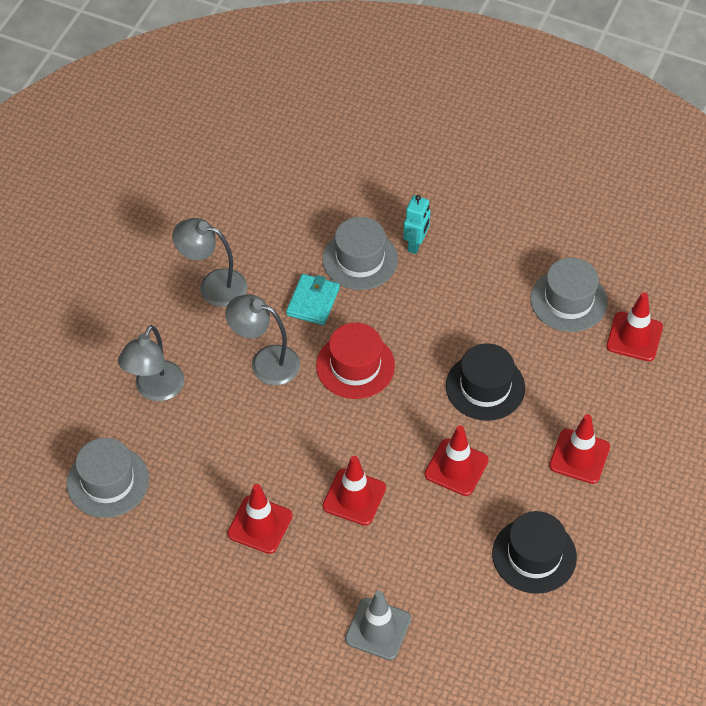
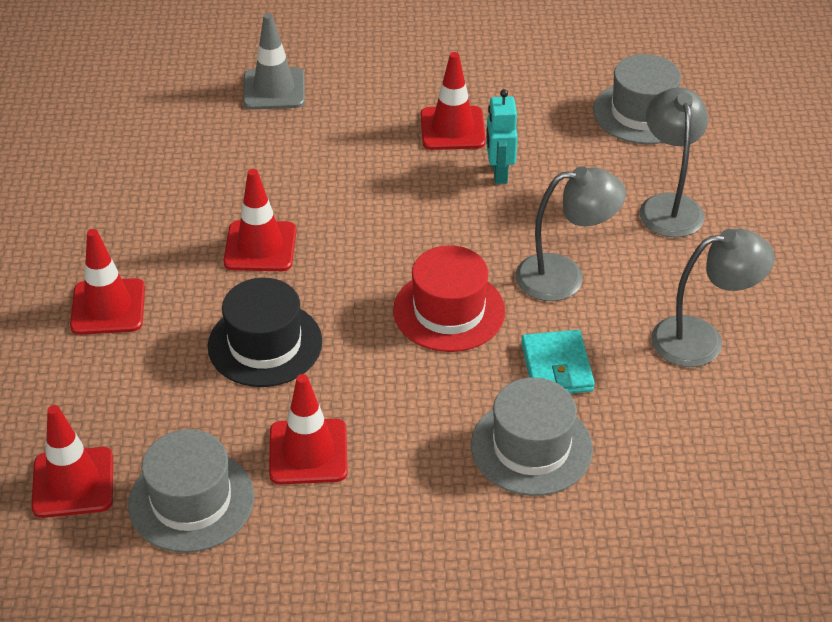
camera: 155 degrees right, 10 degrees down
red traffic cone [322,456,386,526] -> red traffic cone moved to [269,374,348,485]
turquoise robot [403,195,431,254] -> turquoise robot moved to [486,89,518,184]
black hat [492,511,577,594] -> none

